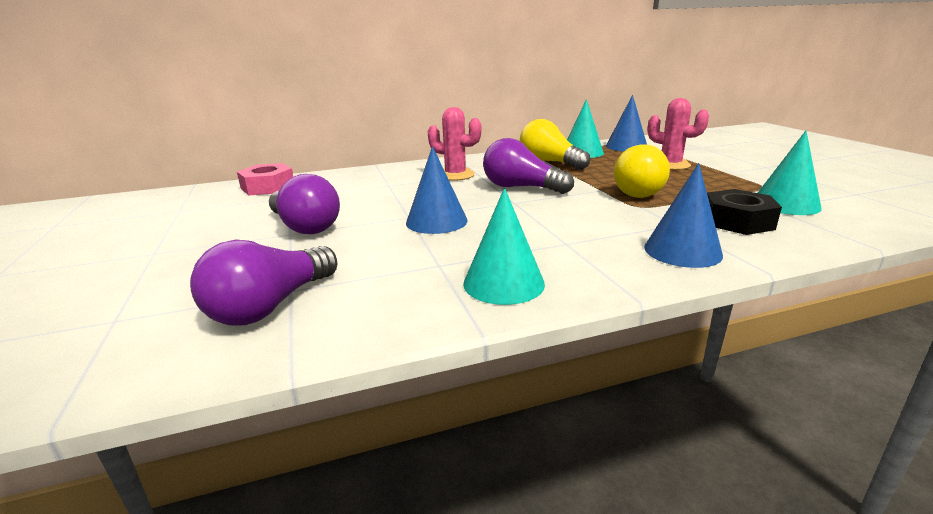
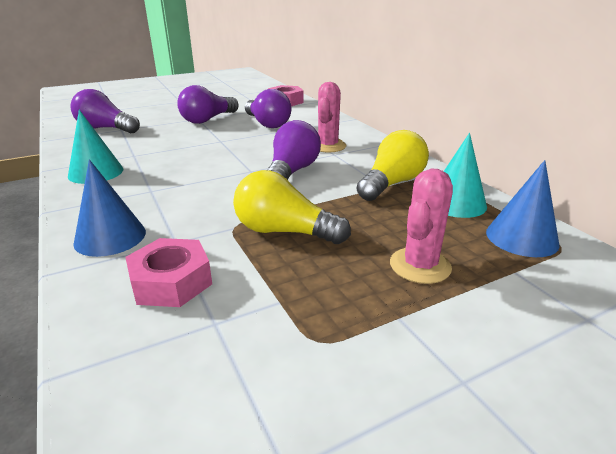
camera: 80 degrees right, 5 degrees up
blue cone [406,146,468,234] -> none
black nut [707,189,782,235] -> pink nut [125,238,212,307]
turquoise cone [758,131,822,215] -> none
none -> purple light bulb [245,89,291,128]

